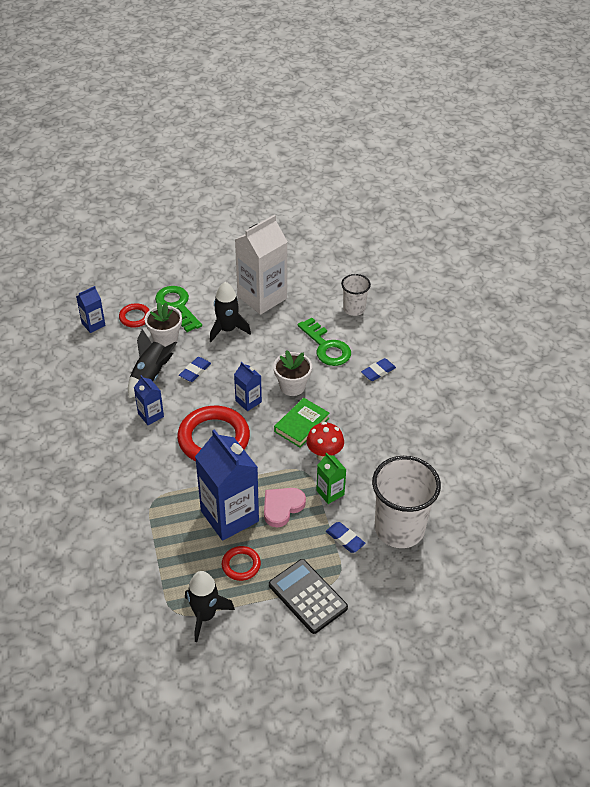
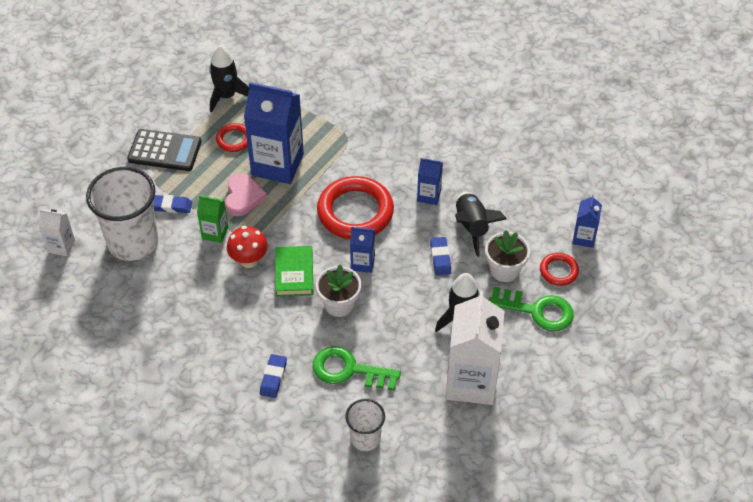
camera: 140 degrees right, 5 degrees up
none -> white carton [38,209,75,256]

